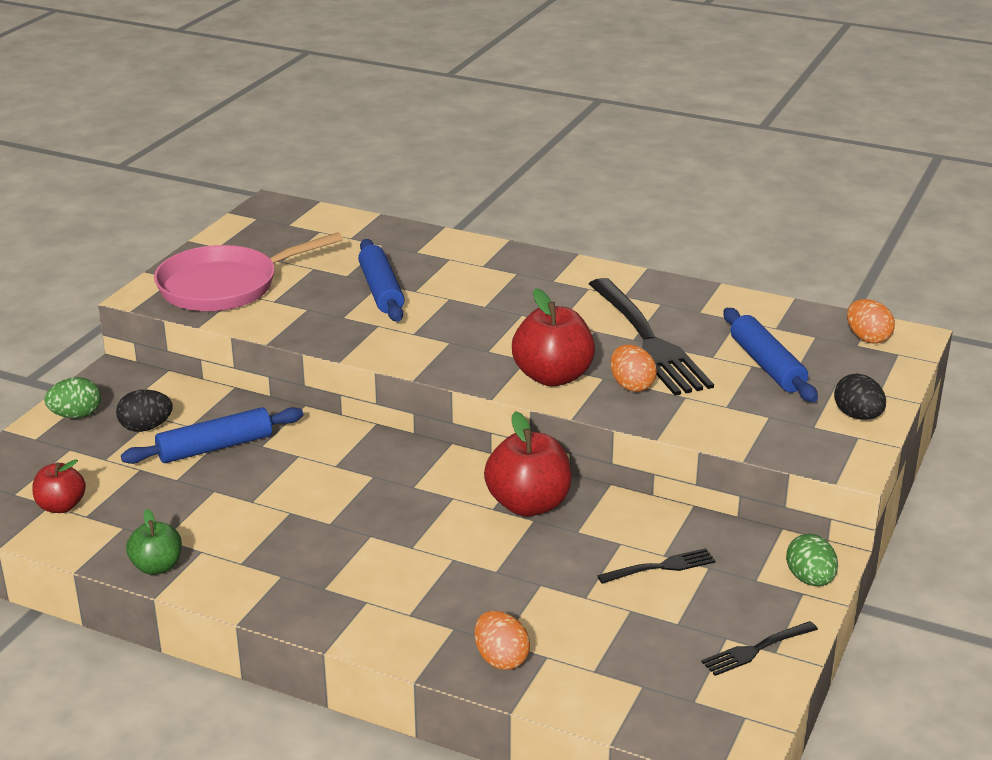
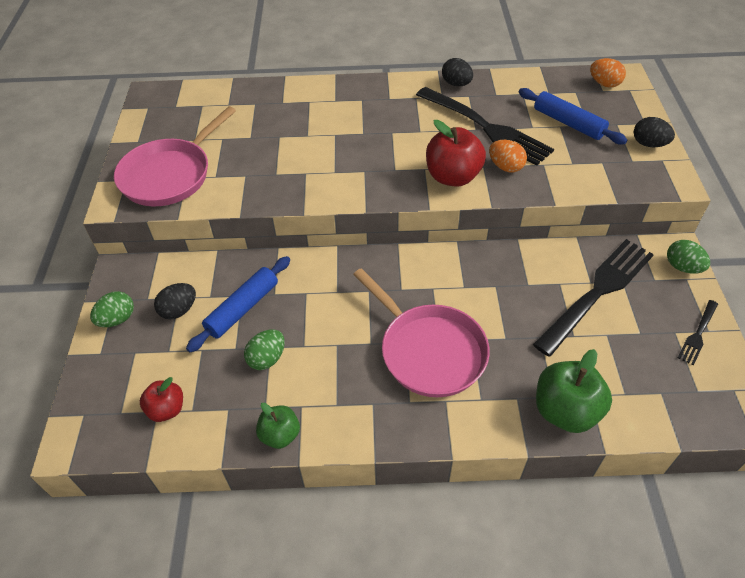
camera: 25 degrees left, 20 degrees up
blue rolling pin [358,239,404,322] -> none
orange egg [474,611,530,670] -> green apple [536,349,612,433]
red apple [484,411,572,517] -> none
black fork [597,548,716,584] -> black fork [533,239,654,357], size x2.18
none -> green egg [244,329,285,370]
none -> pink pan [353,268,490,397]
none -> black egg [442,58,473,86]

